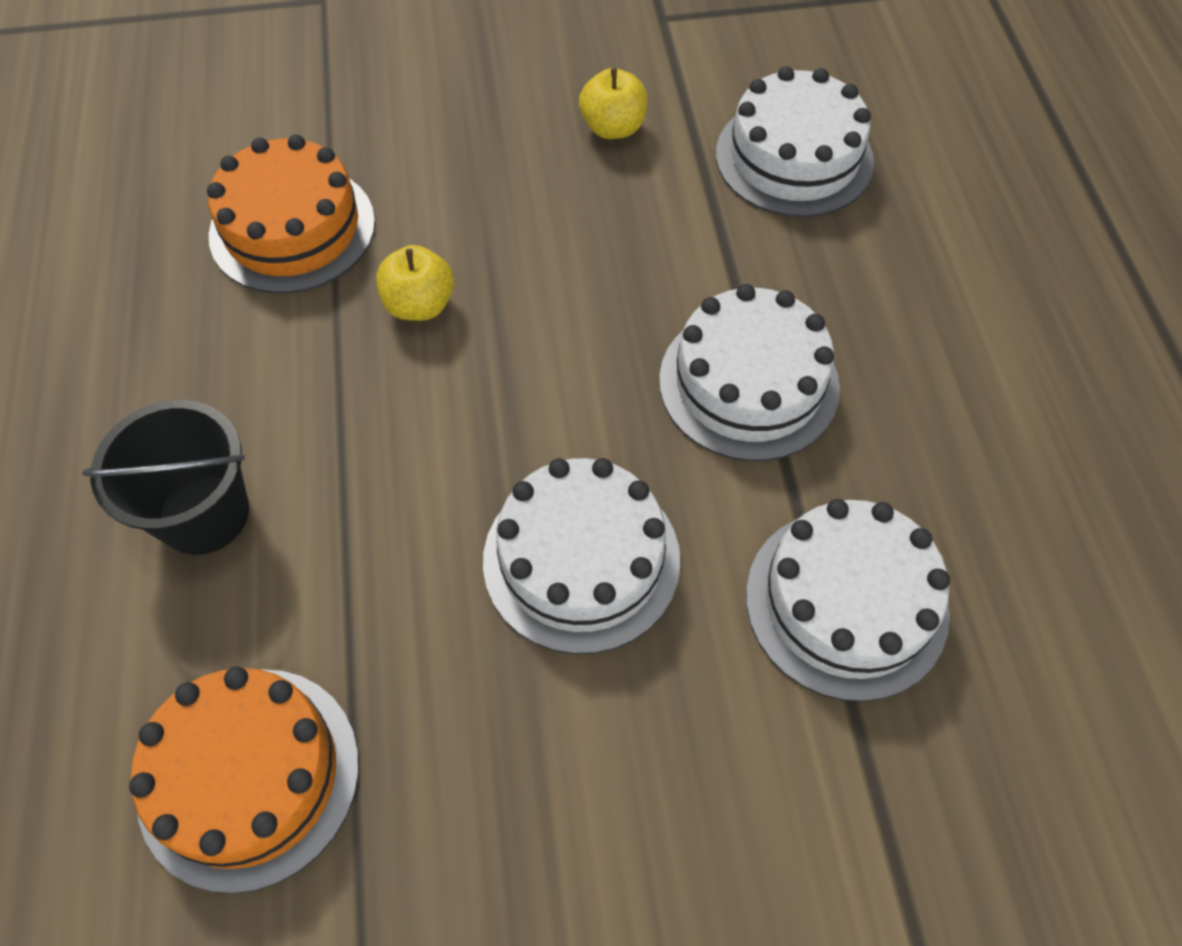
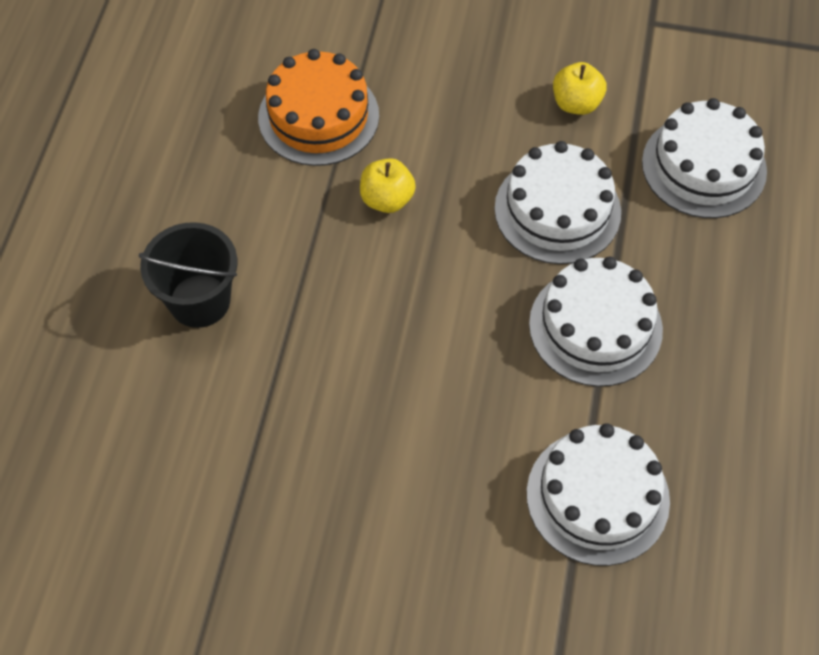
camera: 20 degrees right, 0 degrees up
orange cake [129,666,359,894] -> none
white cake [483,458,681,654] -> white cake moved to [495,141,621,264]

